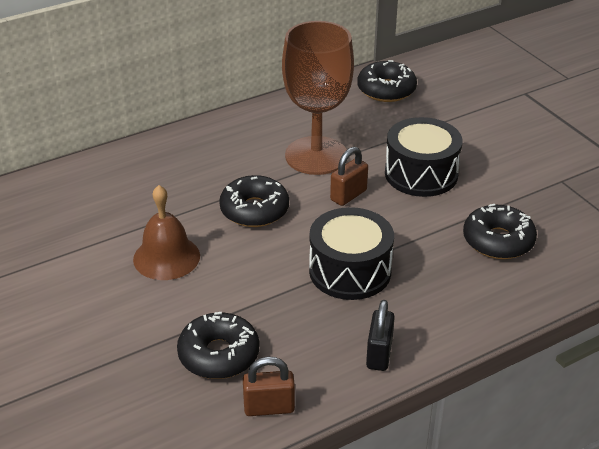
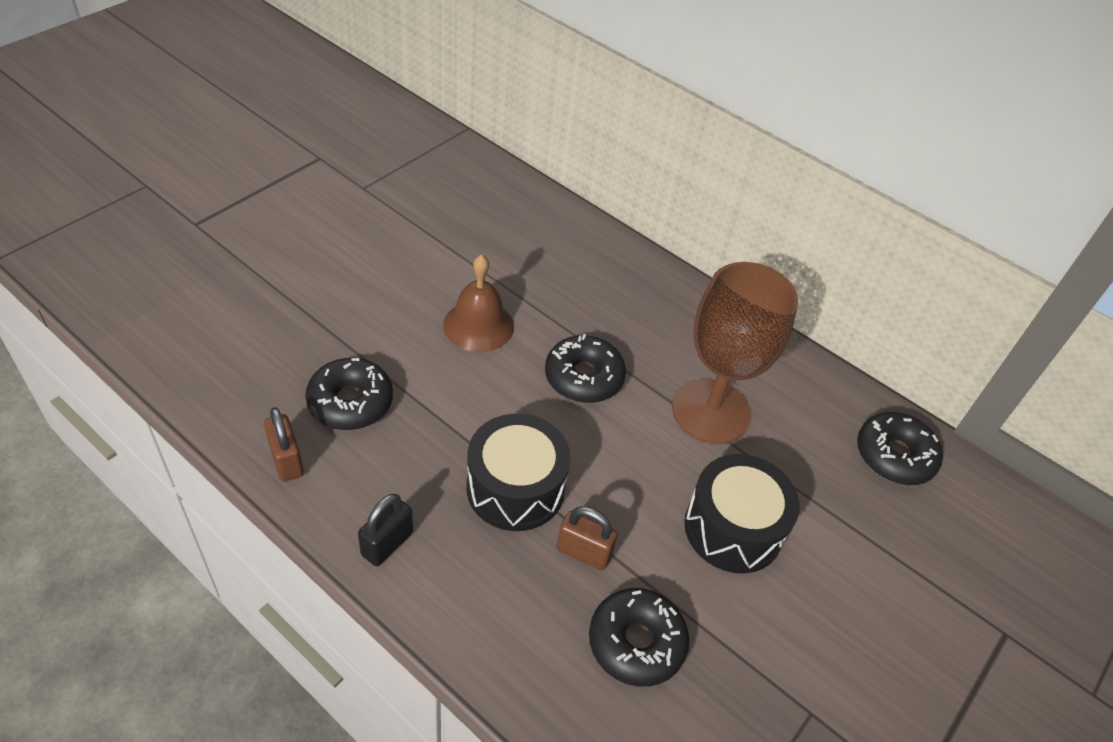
camera: 65 degrees right, 10 degrees up
brown padlock [330,147,368,206] -> brown padlock moved to [557,506,618,570]
black padlock [366,300,395,371] -> black padlock turned 45 degrees counterclockwise [358,494,413,566]

